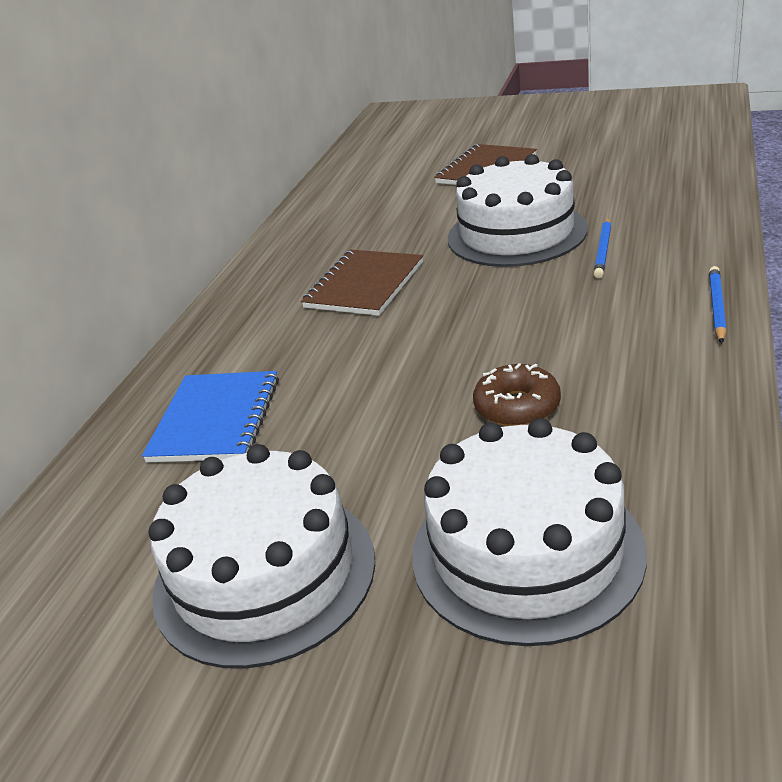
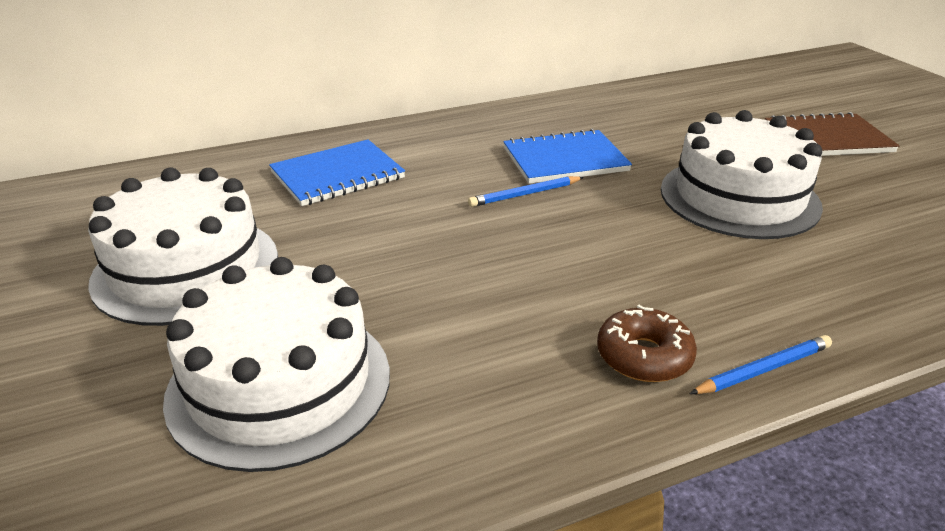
camera: 45 degrees right, 0 degrees up
brown notebook [301,250,423,316] -> blue notebook [503,129,632,184]
brown donut [473,363,561,426] -> brown donut moved to [597,305,697,382]
blue pencil [594,218,611,279] -> blue pencil moved to [468,176,584,207]

